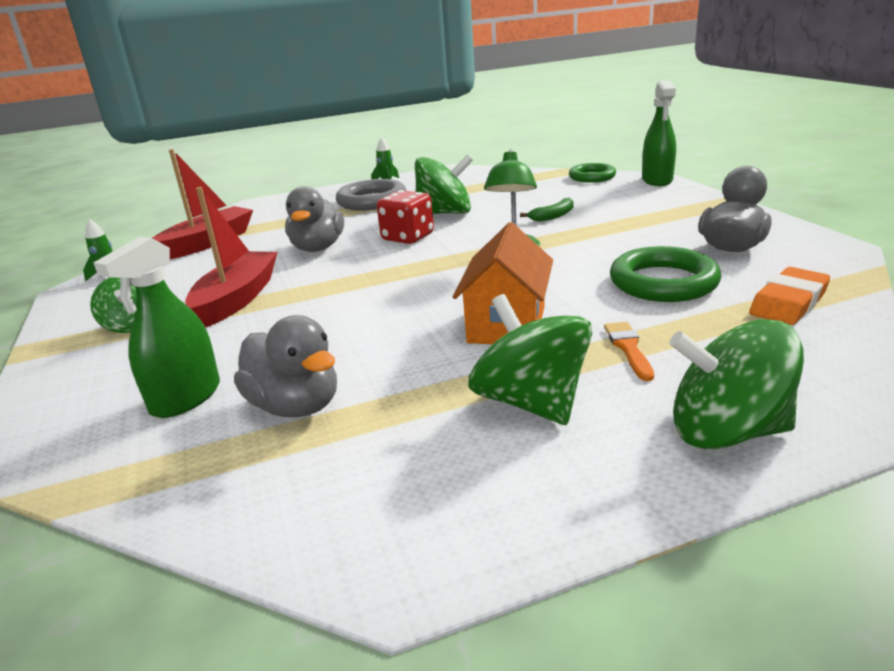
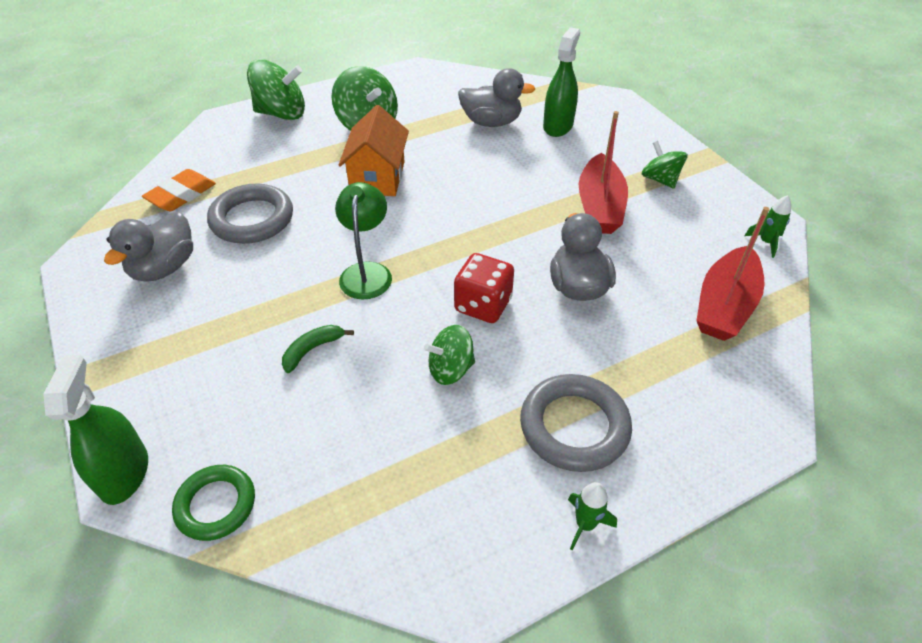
camera: 170 degrees right, 20 degrees up
grey duck [234,315,337,417] -> grey duck turned 150 degrees clockwise [458,68,535,127]
green spinning top [415,154,473,214] -> green spinning top [424,325,475,385], size x0.62
orange brush [604,322,654,381] -> none
green ring [610,246,721,302] -> grey ring [207,183,293,244]

